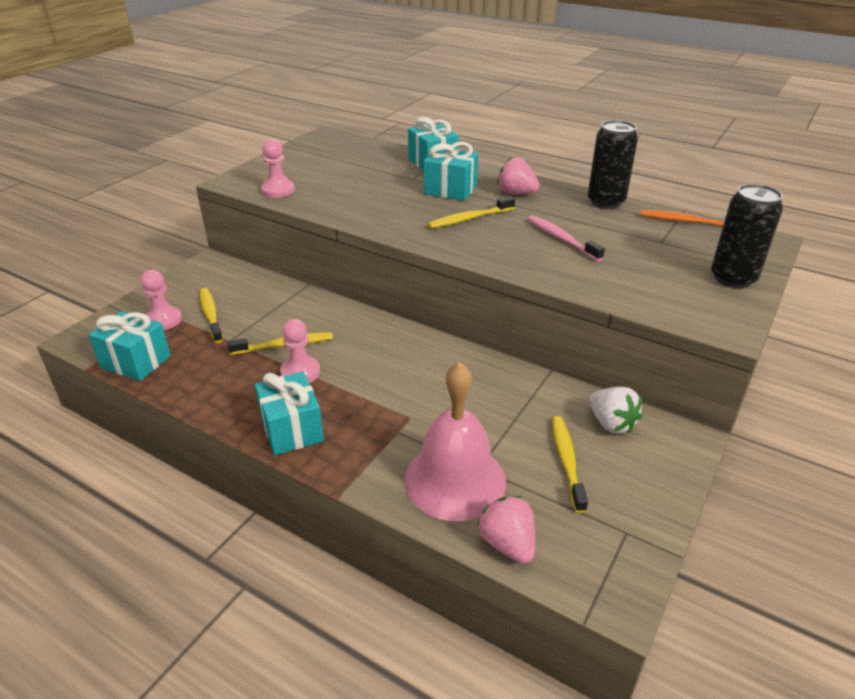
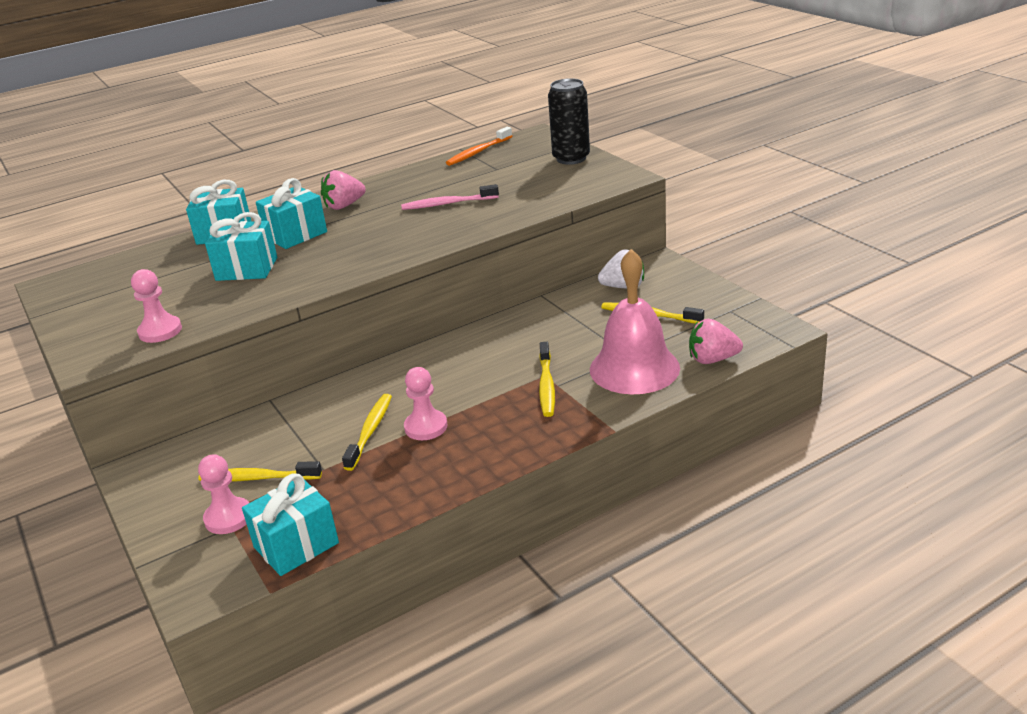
camera: 60 degrees left, 5 degrees down
turquoise gift [255,372,324,455] -> turquoise gift moved to [205,212,277,281]
yellow toothbrush [428,196,515,228] -> yellow toothbrush moved to [539,342,555,417]
black can [588,120,638,209] -> none

